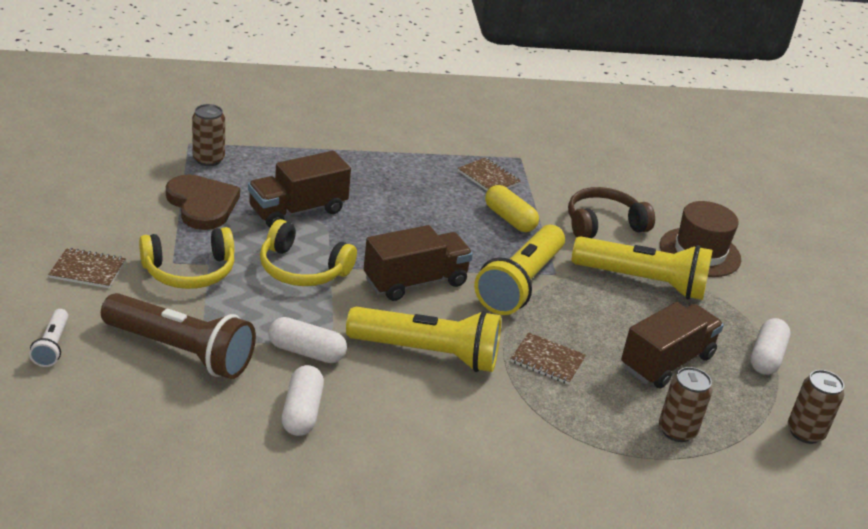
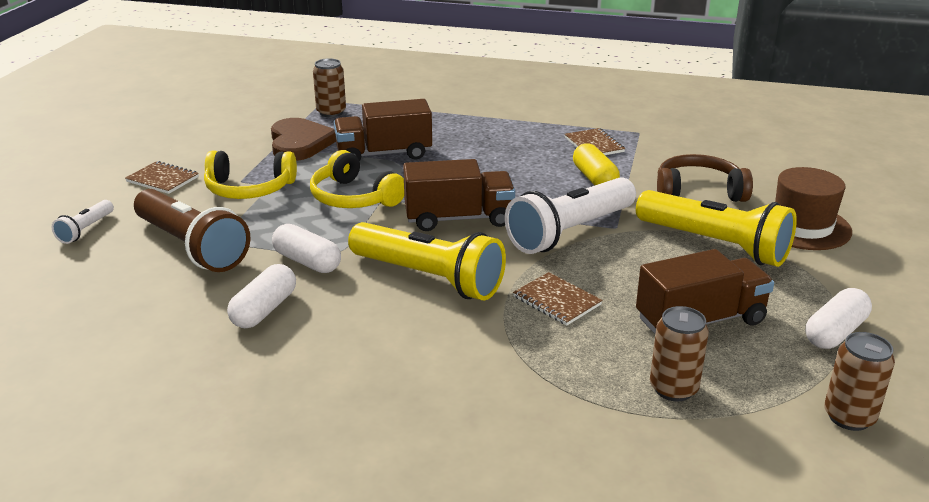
camera: 25 degrees right, 5 degrees down
yellow flashlight [474,225,565,315] -> white flashlight [505,177,636,254]

